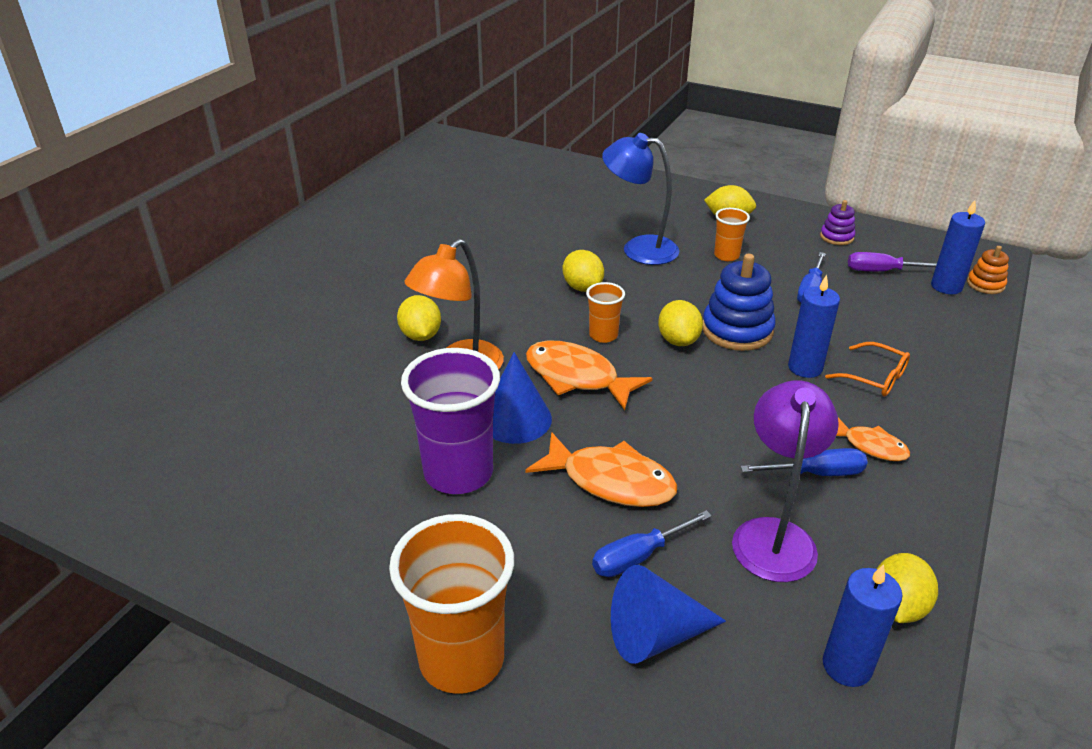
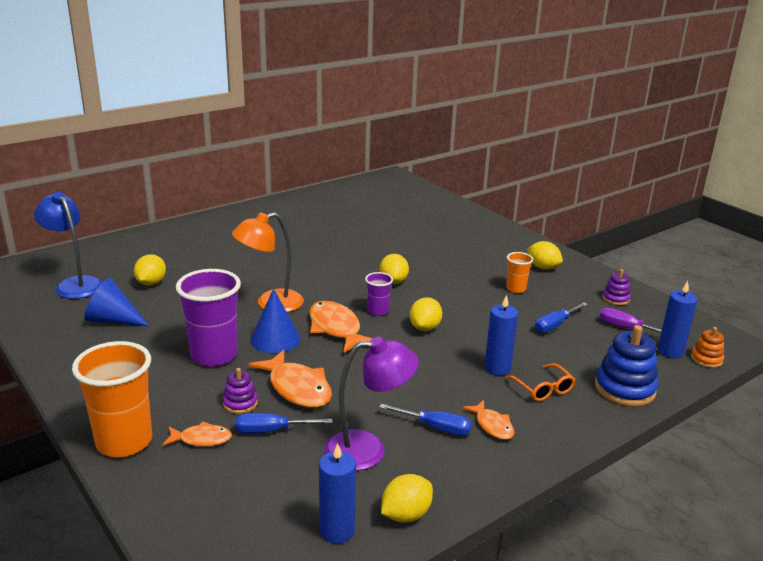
camera: 25 degrees right, 10 degrees down
yellow lemon [397,295,441,341] -> yellow lemon moved to [134,254,166,285]
orange cup [586,282,625,343] -> purple cup [365,272,393,316]
blue lamp [602,133,679,265] -> blue lamp moved to [34,192,103,299]
blue cone [611,565,726,664] -> blue cone moved to [84,278,149,326]
blue stacking toy [702,254,776,351] -> blue stacking toy moved to [595,325,658,407]
purple lamp [732,380,839,582] -> purple lamp turned 45 degrees clockwise [324,337,419,471]
none -> orange fish [163,422,232,447]
none -> purple stacking toy [223,368,258,414]

